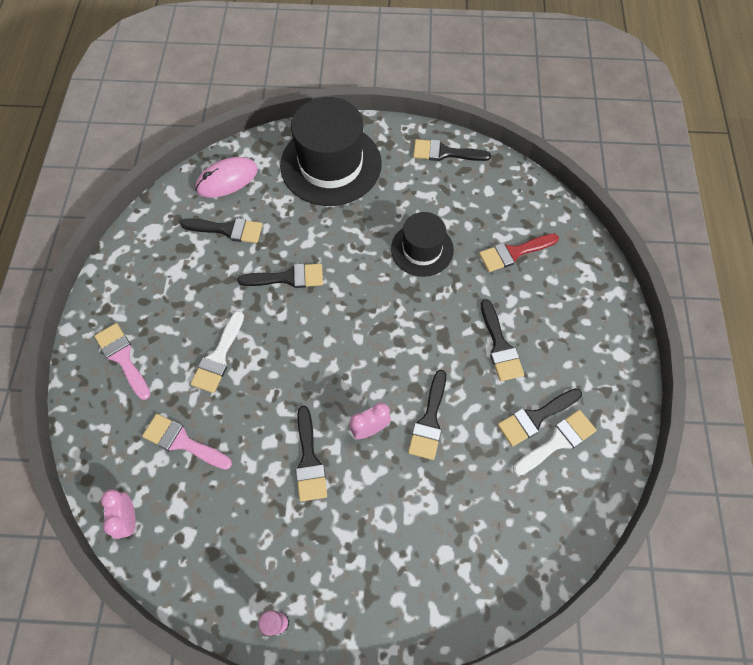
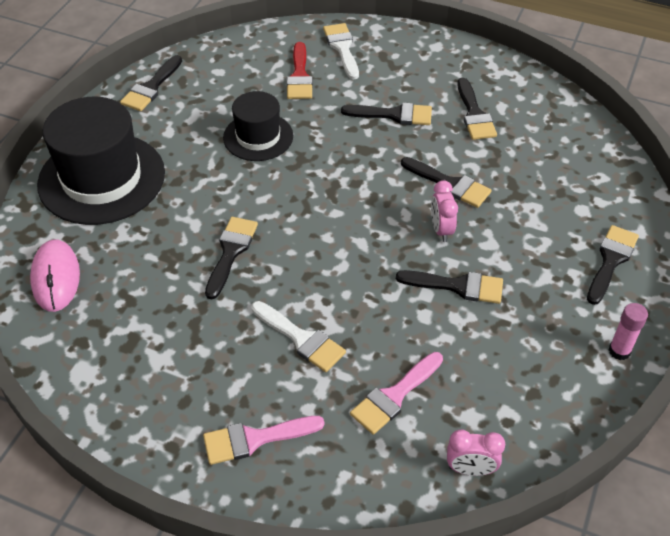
camera: 70 degrees left, 15 degrees down
black brush [180,218,263,243] -> black brush moved to [587,225,639,305]
white brush [513,410,596,476] -> white brush moved to [323,23,359,80]

